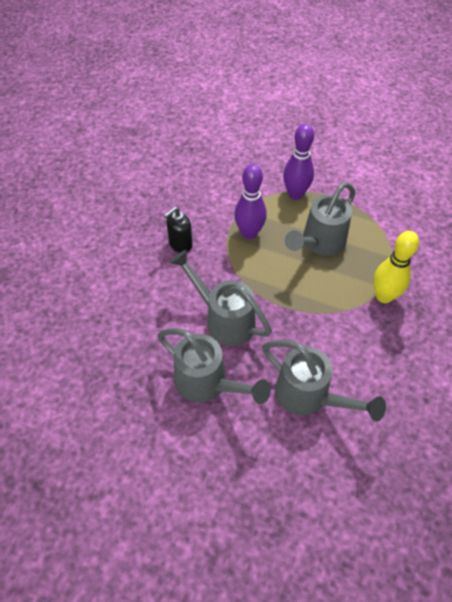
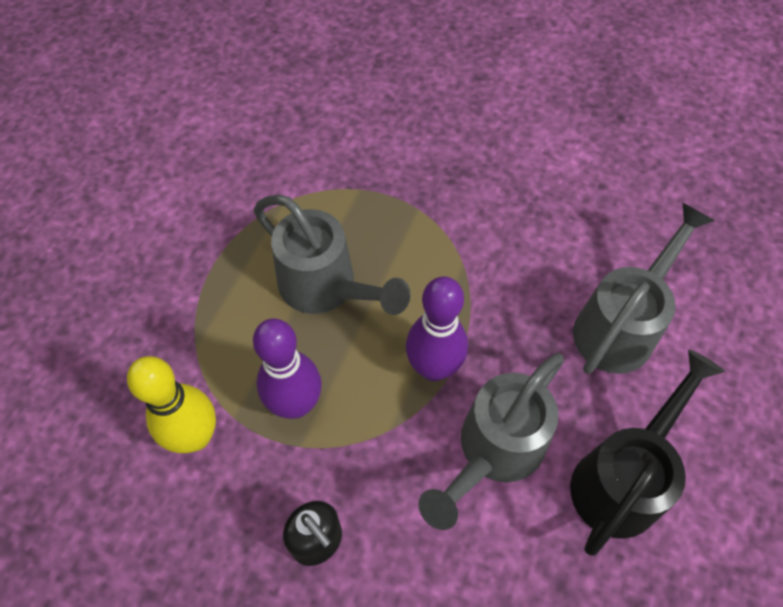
camera: 90 degrees left, 5 degrees up
grey watering can [157,328,271,404] -> black watering can [570,349,725,556]
purple bowling pin [283,124,314,200] -> purple bowling pin moved to [406,276,468,381]
yellow bowling pin [373,231,419,303] -> yellow bowling pin moved to [127,356,216,453]

